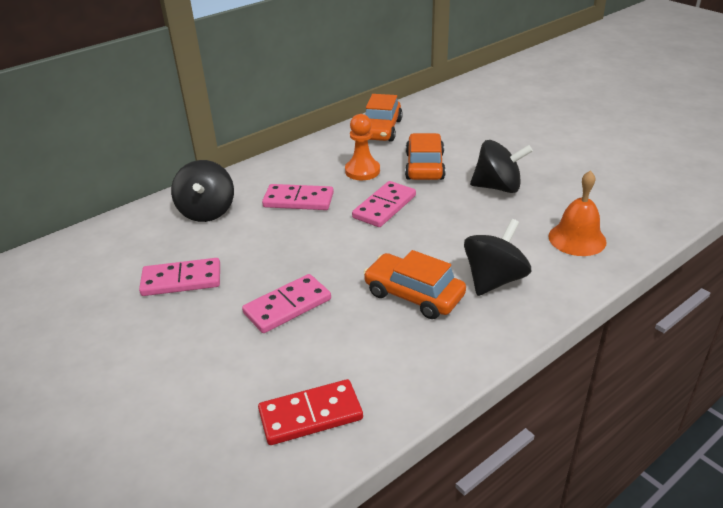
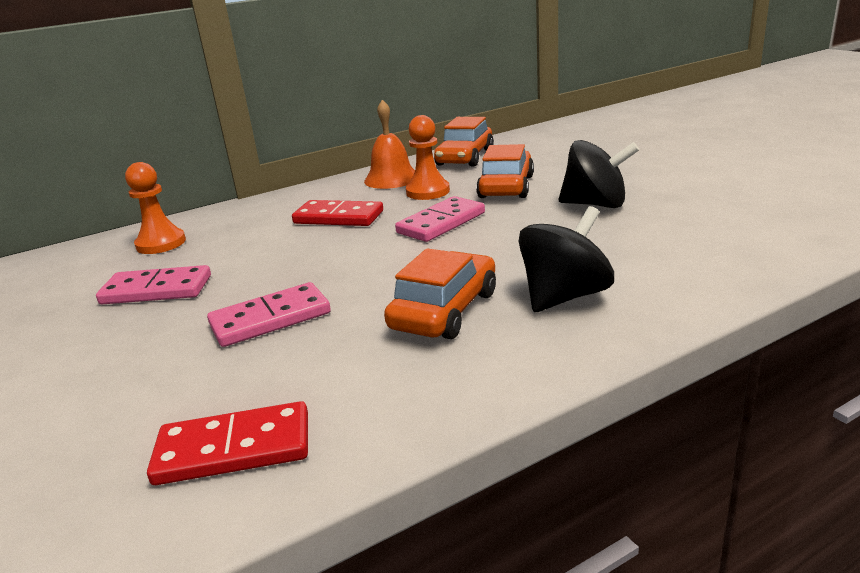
camera: 10 degrees right, 10 degrees down
black spinning top [171,160,234,222] -> none
pink domino [262,184,334,210] -> red domino [292,200,383,226]
orange car [363,250,466,319] -> orange car turned 75 degrees clockwise [384,248,496,339]
orange bell [548,170,607,256] -> orange bell moved to [364,100,415,189]
none -> orange pawn [125,162,186,254]

